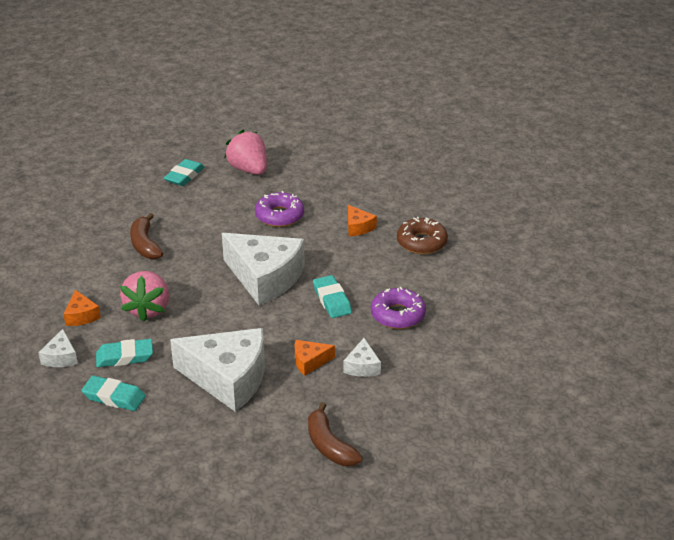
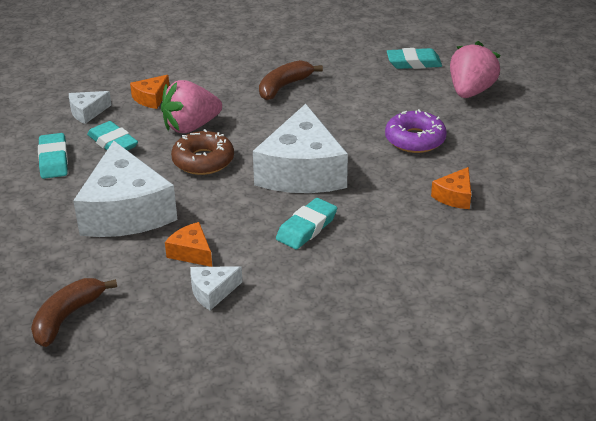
camera: 60 degrees right, 0 degrees up
purple donut [371,287,426,329] -> none
brown donut [397,217,448,254] -> brown donut moved to [171,129,234,175]

